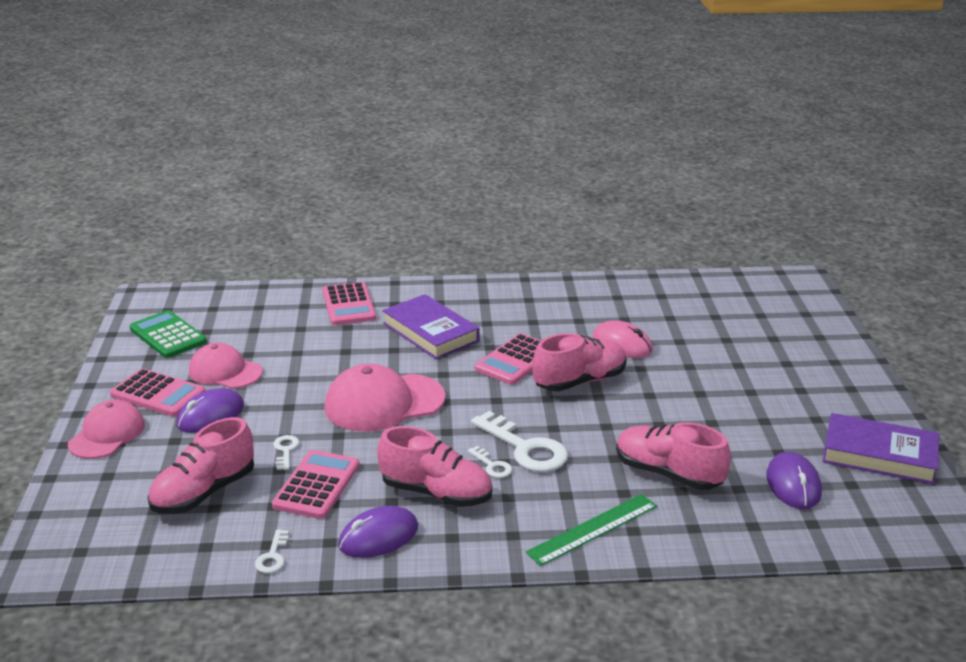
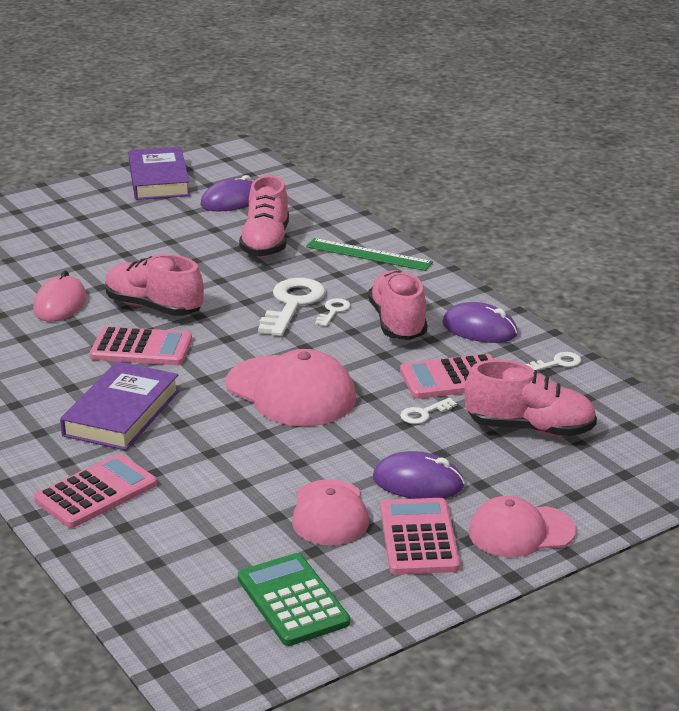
camera: 120 degrees left, 0 degrees up
green calculator [130,310,207,358] -> green calculator turned 135 degrees clockwise [238,553,350,646]

